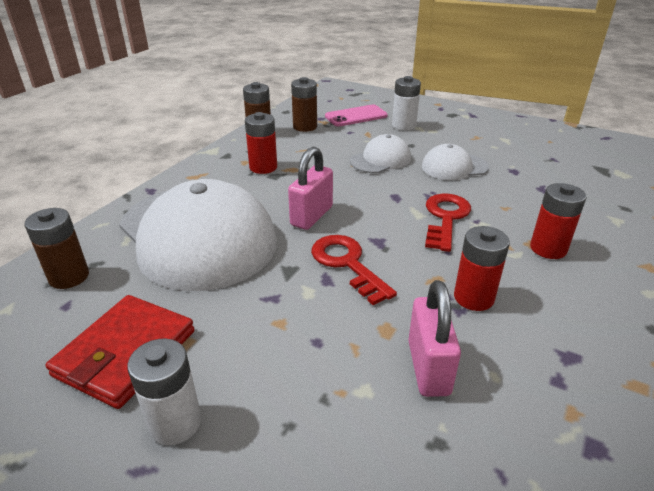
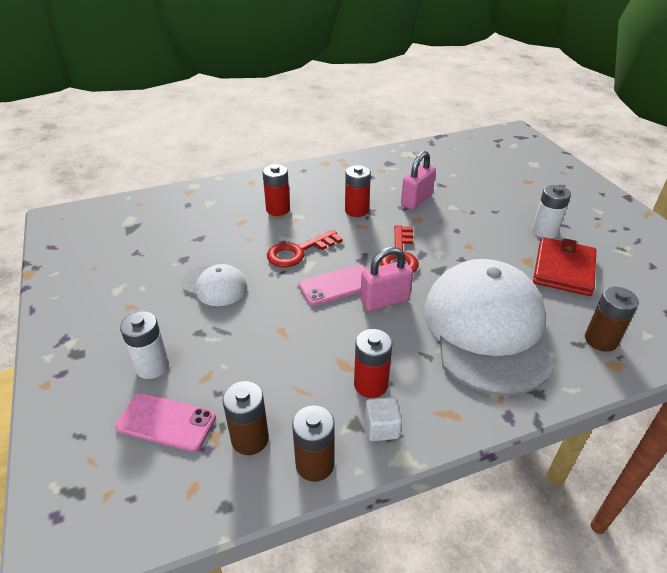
camera: 140 degrees left, 5 degrees up
red wallet [45,295,195,409] -> red wallet turned 45 degrees counterclockwise [533,237,596,296]
white cap [350,134,411,173] -> none
none -> pink phone [299,265,366,306]
none -> white cube [365,397,402,441]

